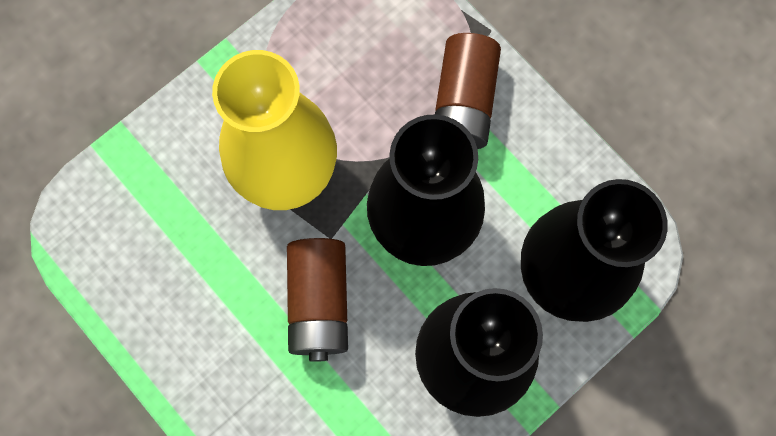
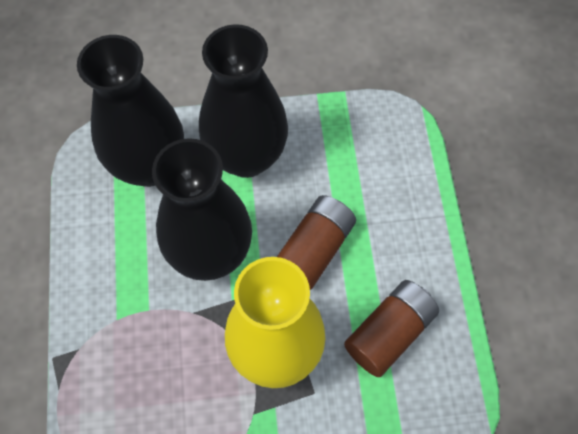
camera: 145 degrees left, 10 degrees down
brown battery [435,33,501,149] -> brown battery moved to [344,280,439,377]

